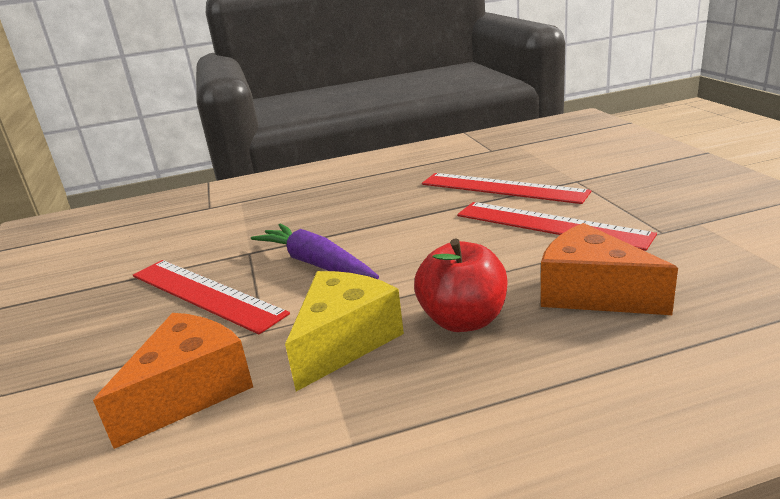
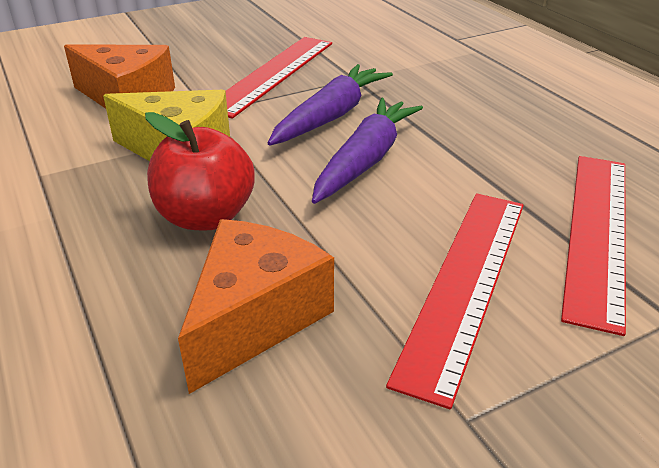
camera: 75 degrees right, 10 degrees up
none -> purple carrot [312,98,423,204]

